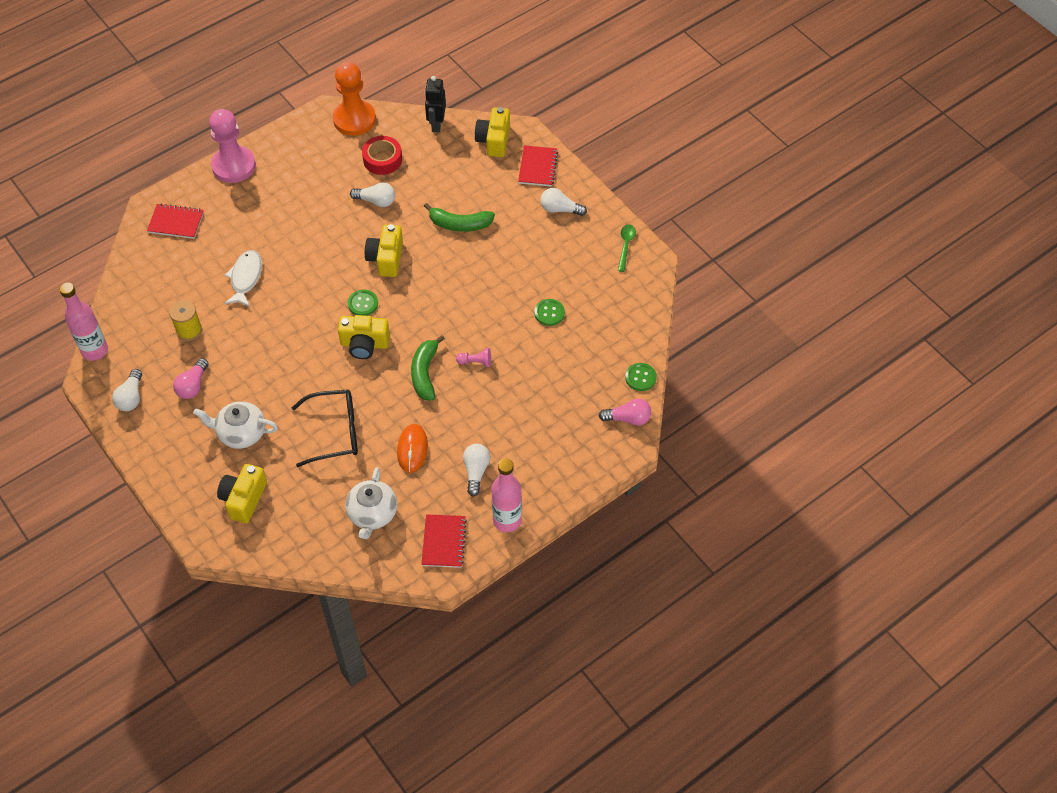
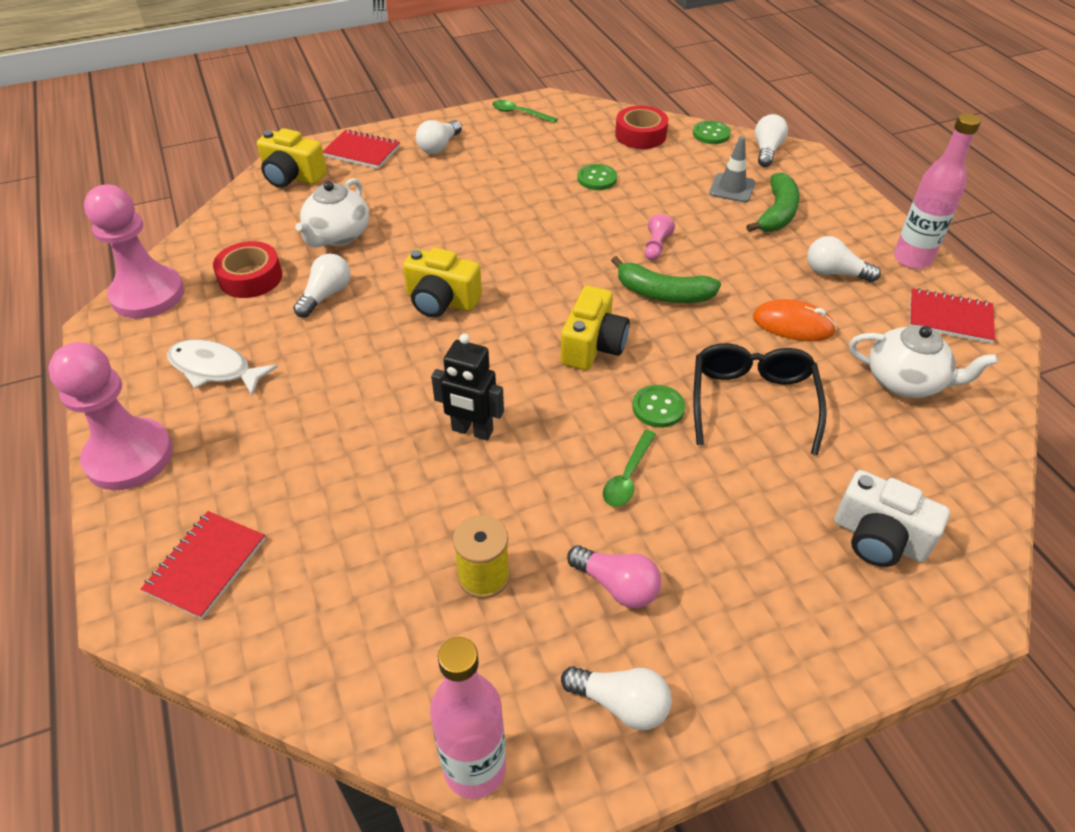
camera: 75 degrees left, 10 degrees down
white teapot [193,401,278,449] -> white teapot moved to [295,178,369,247]
yellow camera [217,464,267,523] -> white camera [834,470,950,567]
white fish [224,250,262,307] -> white fish moved to [167,339,278,396]
orange pawn [333,62,376,136] -> pink pawn [84,185,184,318]
green button [348,290,378,316] -> green button moved to [632,385,685,428]
green banana [424,203,495,232] -> green banana moved to [746,172,800,232]
black robot [425,76,446,133] -> black robot moved to [431,334,504,440]
pink light bulb [599,399,651,426] -> white light bulb [755,114,788,167]
none -> green spoon [603,430,656,507]
none -> red tape [615,106,669,149]
none -> grey traffic cone [709,136,755,202]

